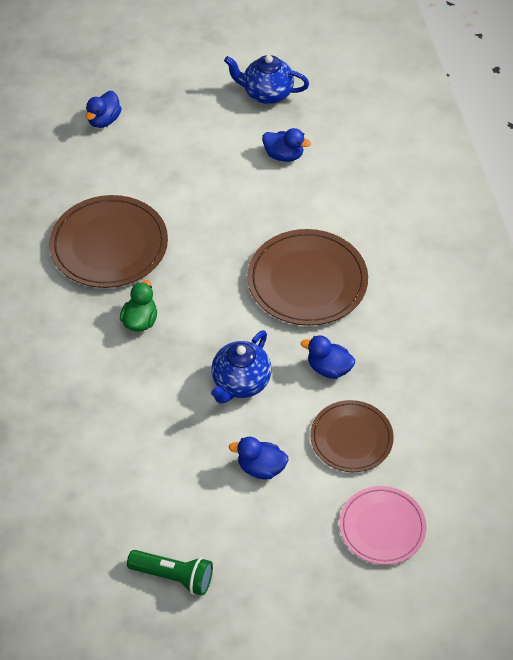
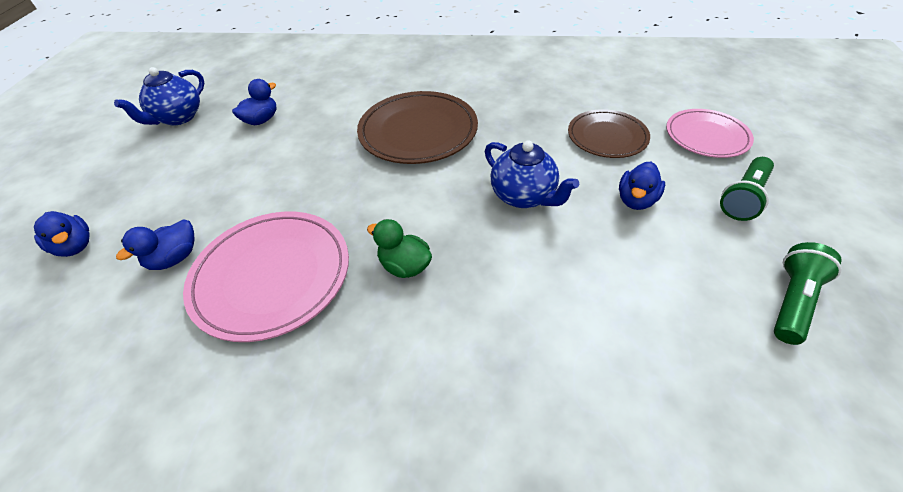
camera: 70 degrees left, 5 degrees down
brown plate [49,195,168,288] -> pink plate [183,212,349,342]
blue duck [301,335,355,379] -> blue duck moved to [116,220,195,270]
none -> green flashlight [720,157,774,221]

